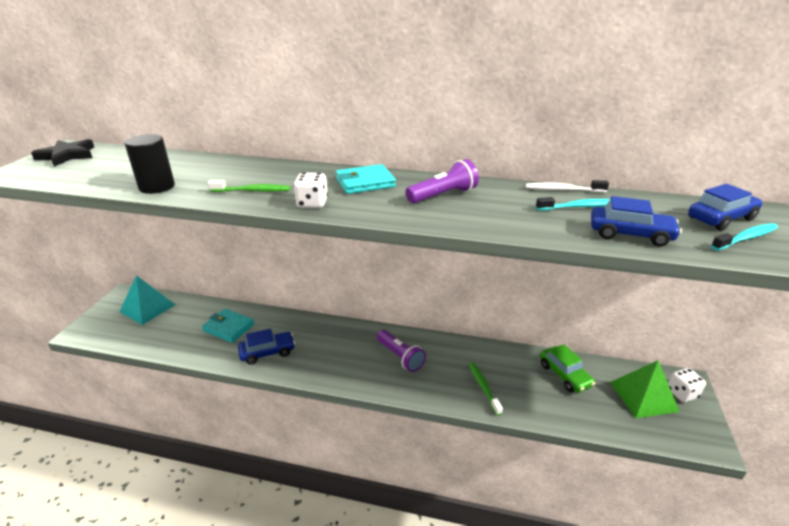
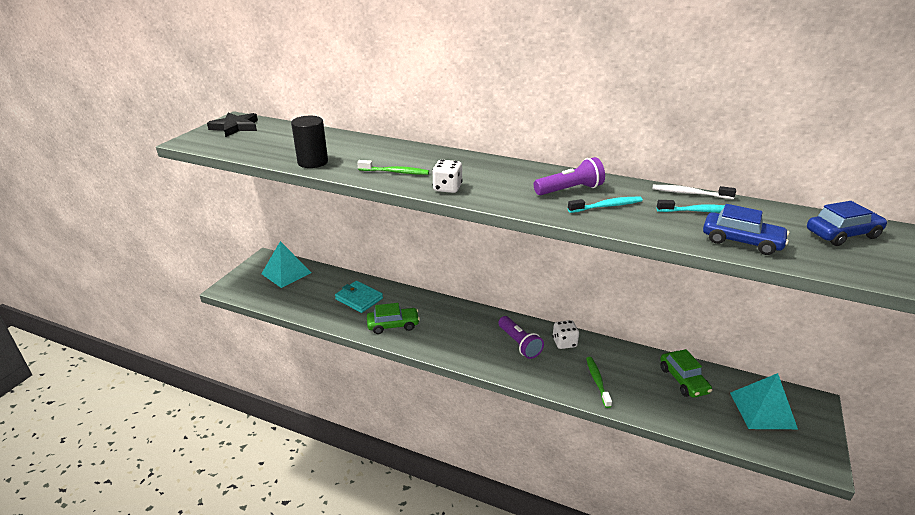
camera: 10 degrees right, 0 degrees up
blue car [238,329,295,365] -> green car [367,303,420,334]
turquoise wallet [336,164,396,194] -> none
green pyramid [610,360,680,418] -> turquoise pyramid [730,373,798,429]
white dice [668,368,706,402] -> white dice moved to [552,320,579,349]
turquoise toothbrush [711,223,778,251] -> turquoise toothbrush moved to [568,197,643,213]

